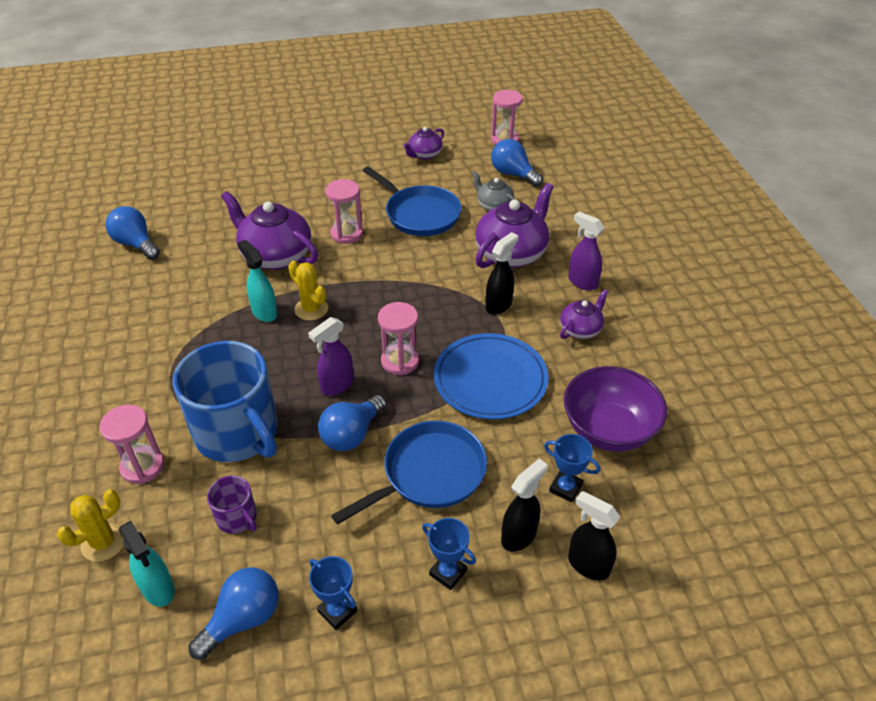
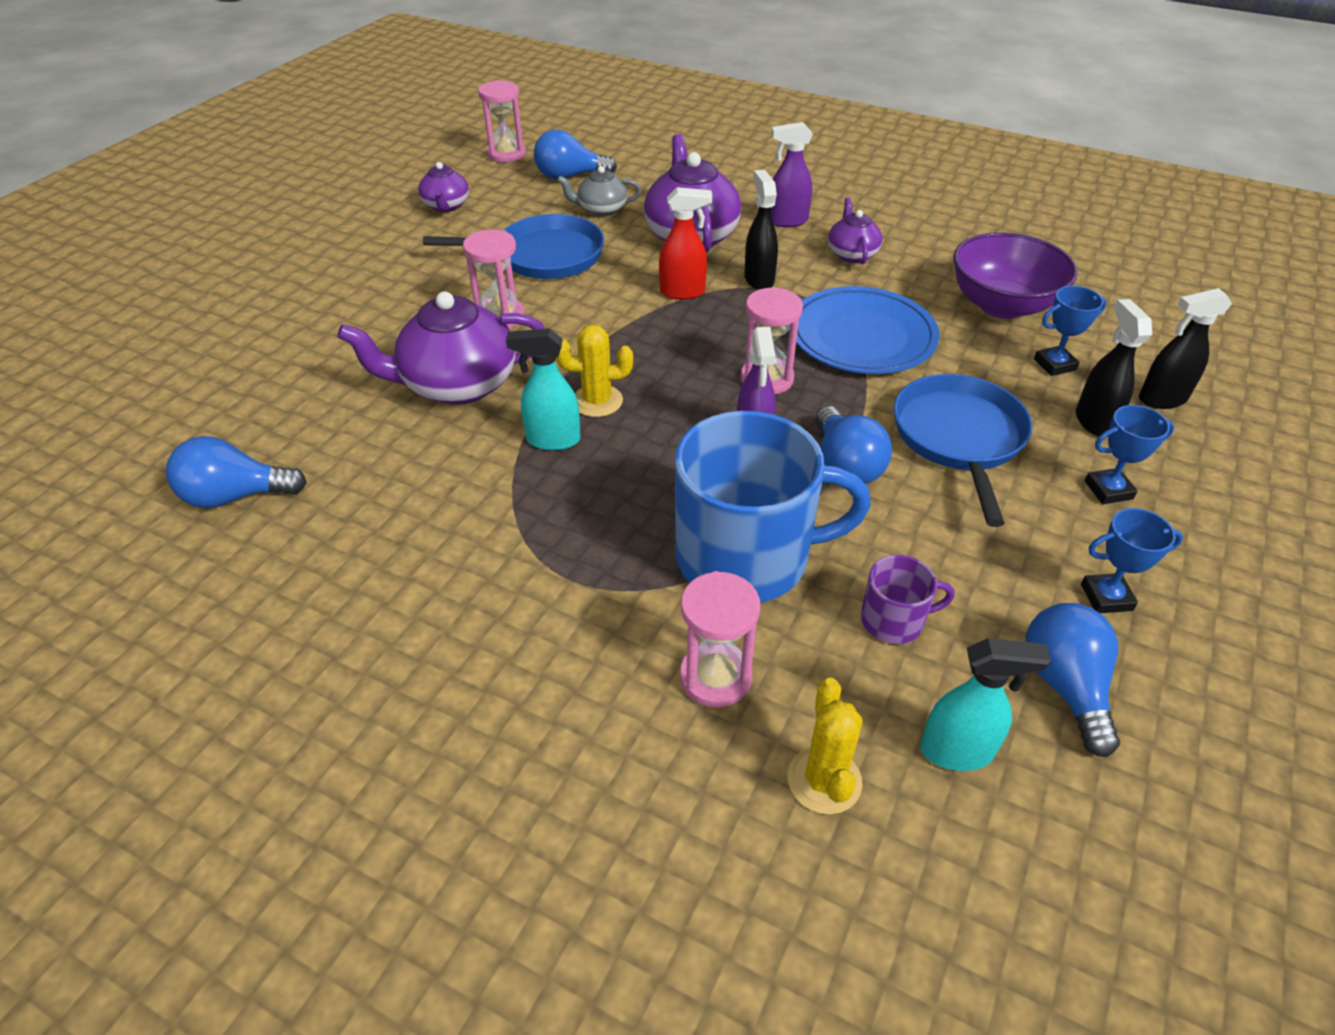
camera: 50 degrees left, 0 degrees up
none -> red spray bottle [659,187,712,300]

